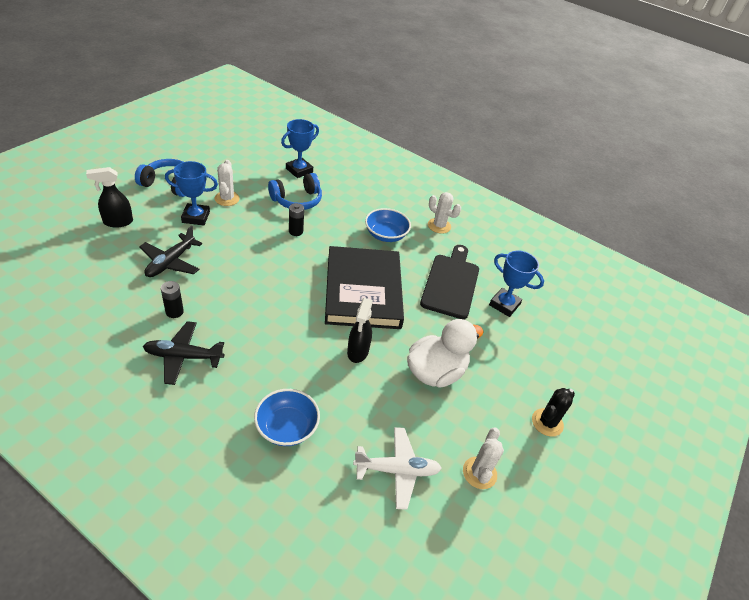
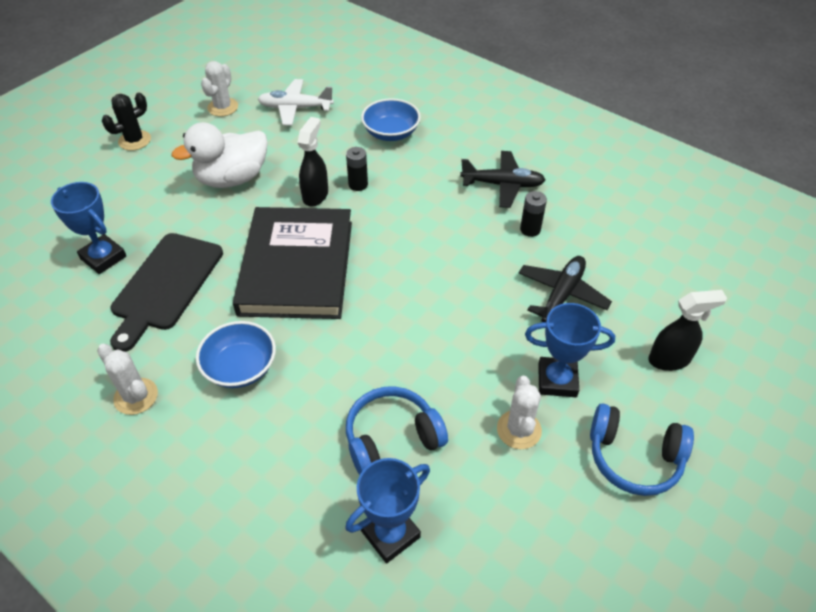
camera: 170 degrees left, 5 degrees up
black battery [289,203,304,236] -> black battery moved to [346,147,368,191]

